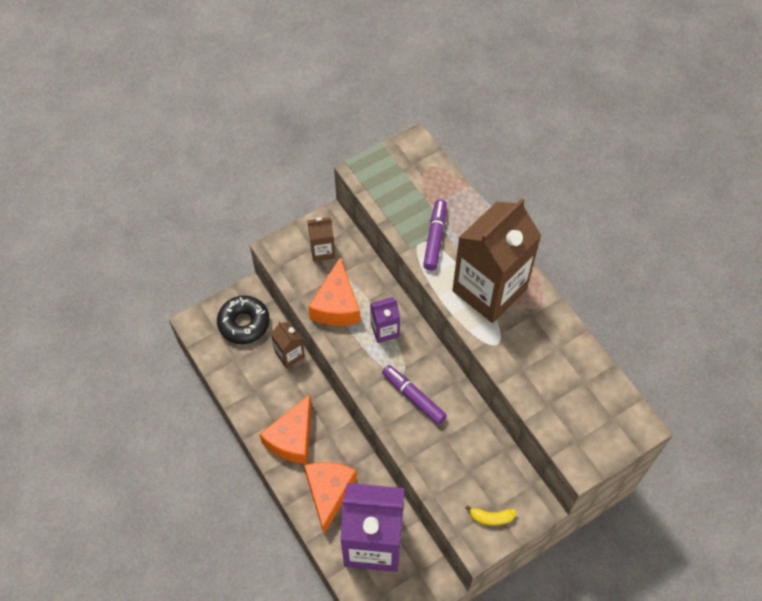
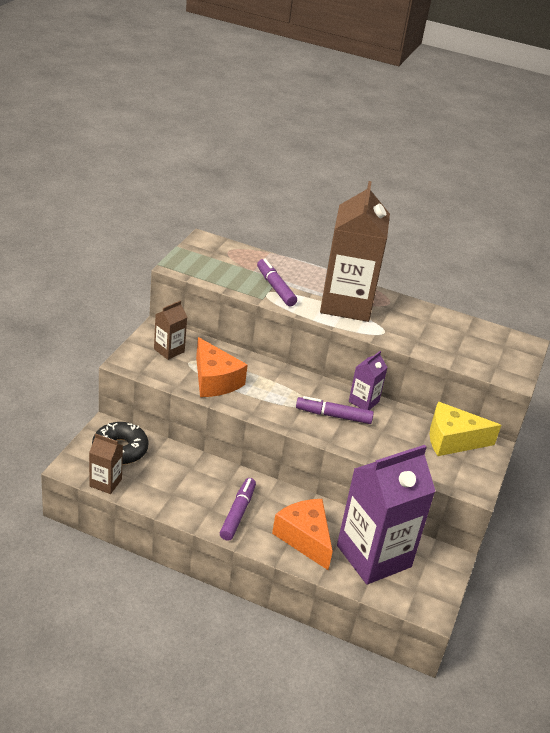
camera: 40 degrees left, 25 degrees down
orange cheese [259,394,311,464] -> purple marker [220,478,256,541]
brown carton [271,321,305,368] -> brown carton moved to [89,434,123,494]
purple carton [370,297,400,343] -> purple carton moved to [349,351,388,410]
yellow banana [465,505,516,526] -> none
none -> yellow cheese [429,402,501,456]

